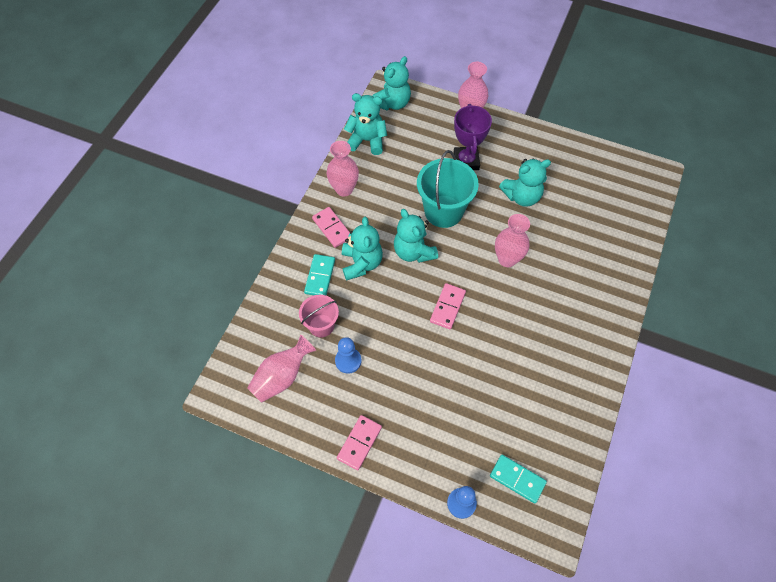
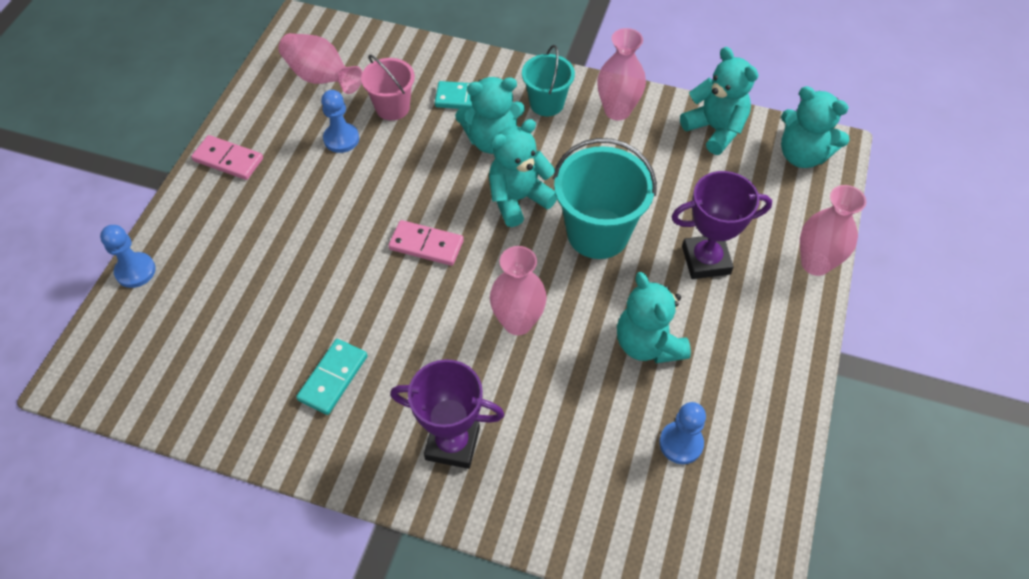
camera: 85 degrees right, 5 degrees down
pink domino [312,207,350,248] -> turquoise bucket [522,45,575,116]
turquoise teddy bear [344,93,387,155] -> turquoise teddy bear turned 45 degrees counterclockwise [680,47,758,155]
turquoise domino [490,455,547,504] -> turquoise domino moved to [296,339,368,415]
none -> purple trophy [390,359,504,469]
none -> blue pawn [659,402,706,464]

